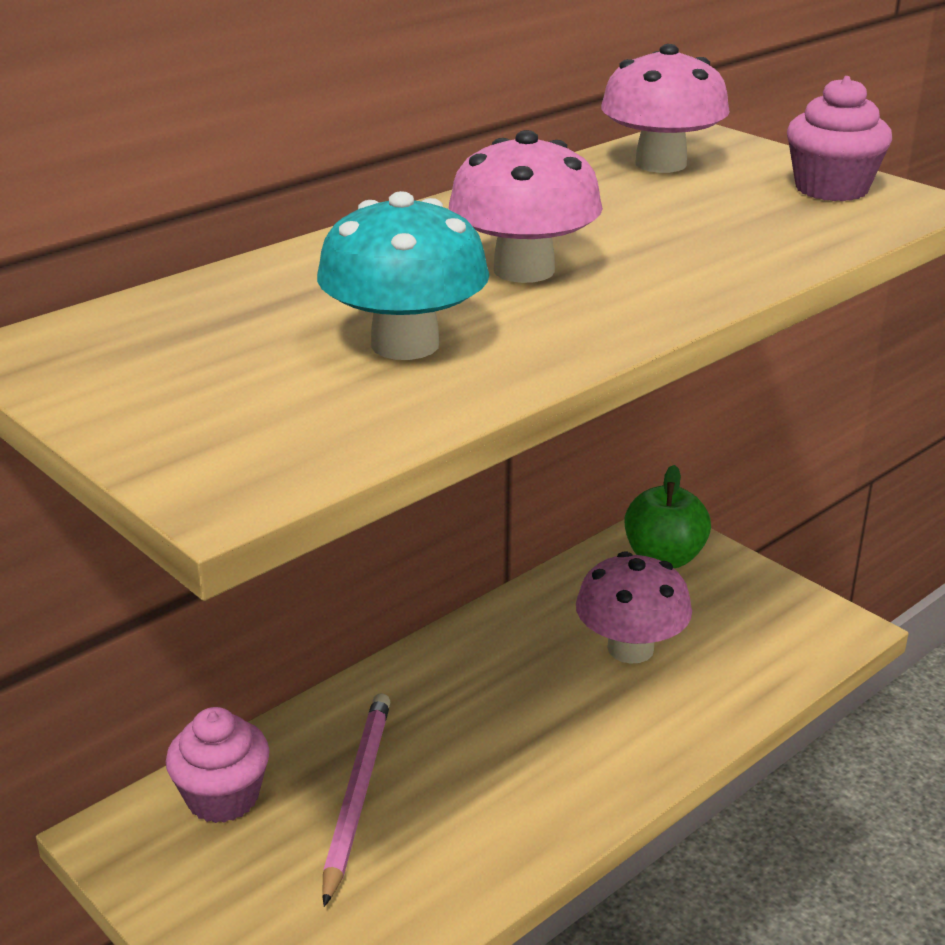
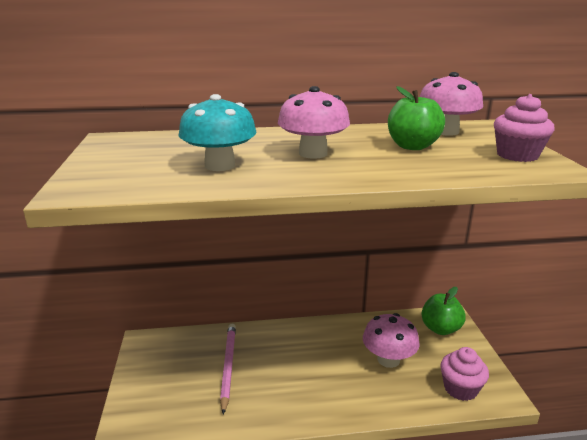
camera: 35 degrees right, 5 degrees down
pink cupcake [166,707,270,823] -> pink cupcake moved to [440,347,489,401]
pink pencil [322,693,390,907] -> pink pencil turned 45 degrees counterclockwise [220,324,236,415]
none -> green apple [388,86,445,150]

